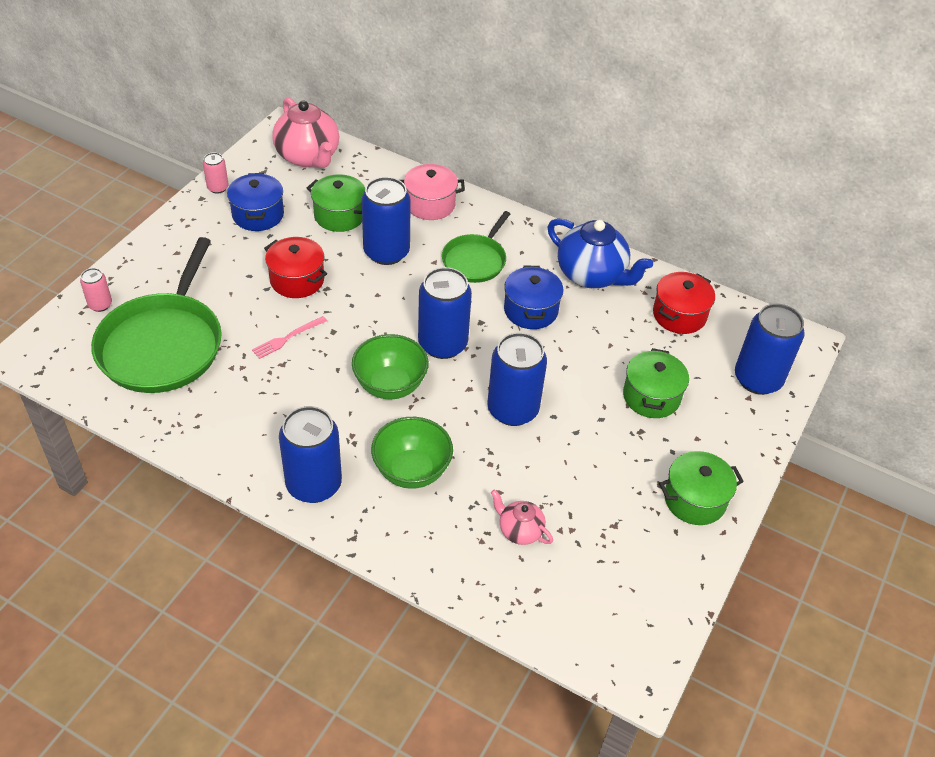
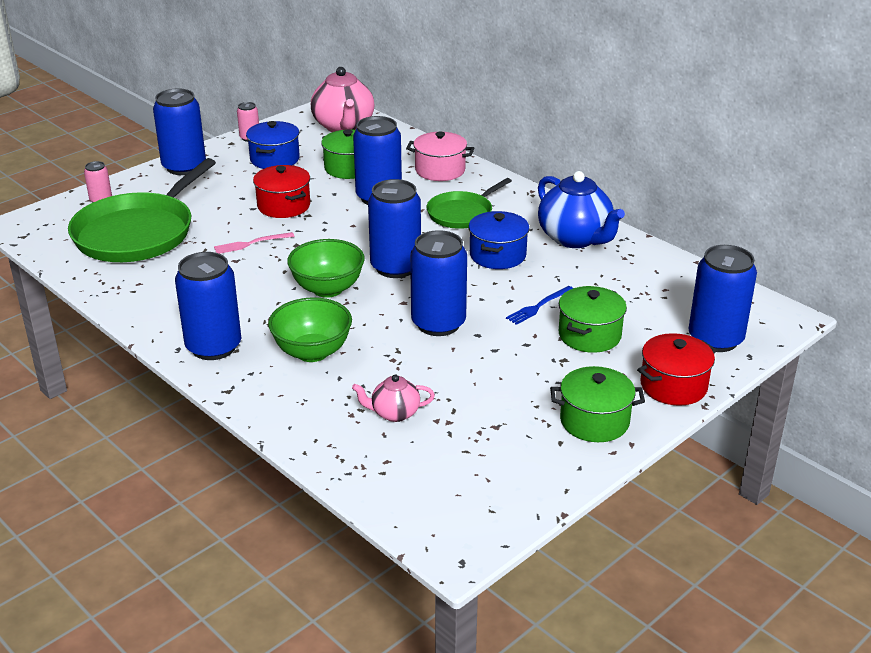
camera: 20 degrees right, 15 degrees down
pink teapot [491,489,553,545] -> pink teapot turned 60 degrees counterclockwise [352,375,435,422]
red pot [653,272,715,334] -> red pot moved to [637,333,717,406]
none -> blue can [153,88,206,175]
none -> blue fork [506,286,573,325]

